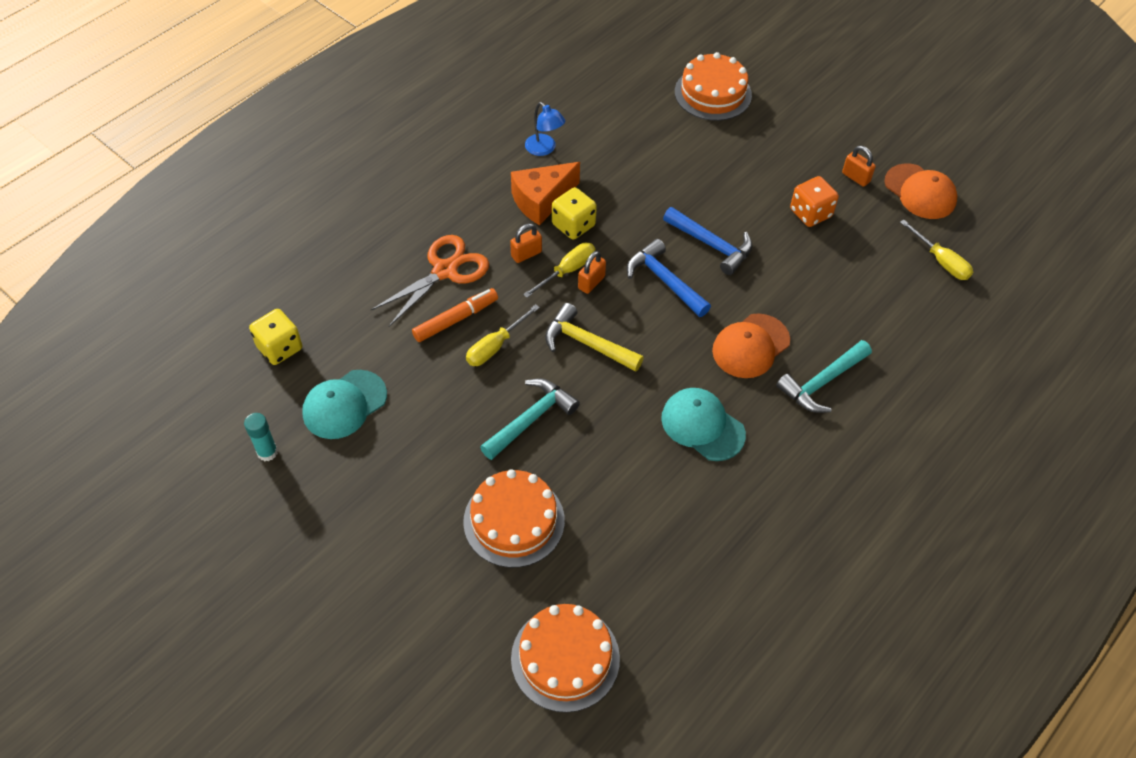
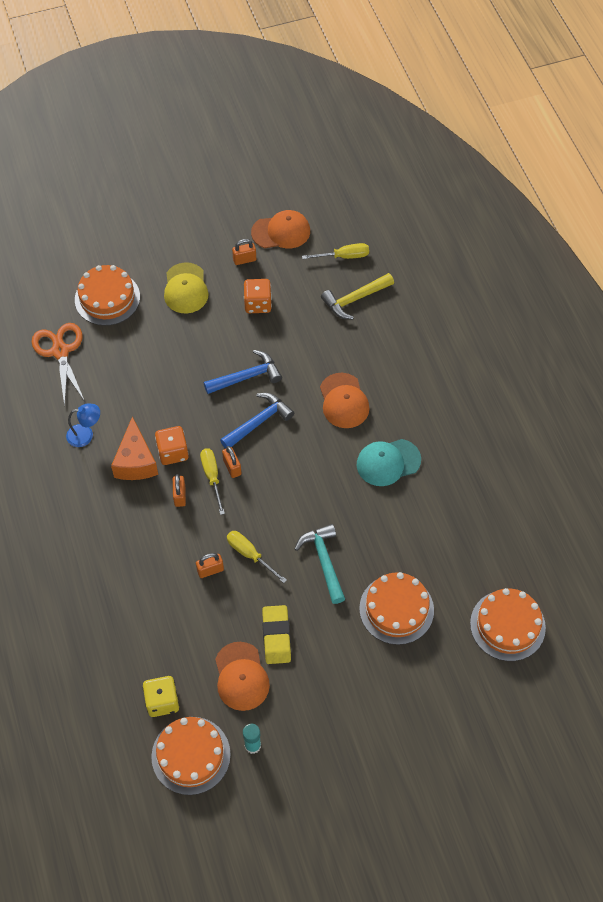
camera: 60 degrees left, 5 degrees up
turquoise cap [302,370,387,439] -> orange cap [215,642,270,711]
orange scissors [371,235,489,327] -> orange scissors moved to [32,323,84,407]
orange marker [412,288,498,342] -> orange padlock [196,553,224,578]
yellow screwdriver [466,304,540,366] -> yellow screwdriver turned 150 degrees clockwise [227,531,287,583]
yellow hammer [545,303,644,372] -> yellow hammer moved to [321,273,394,320]
yellow dice [552,187,597,240] -> orange dice [155,426,189,465]
blue hammer [627,239,711,317] -> blue hammer turned 150 degrees clockwise [220,393,294,449]
turquoise hammer [776,340,872,413] -> none
none -> orange cake [151,717,231,795]
none -> yellow cap [164,262,208,313]
none -> yellow eraser [262,605,291,664]

